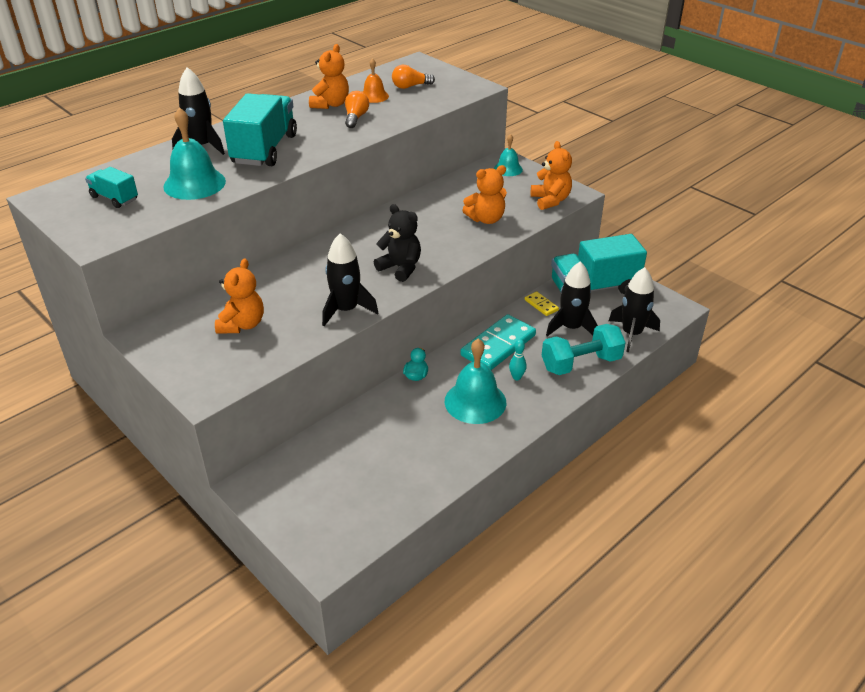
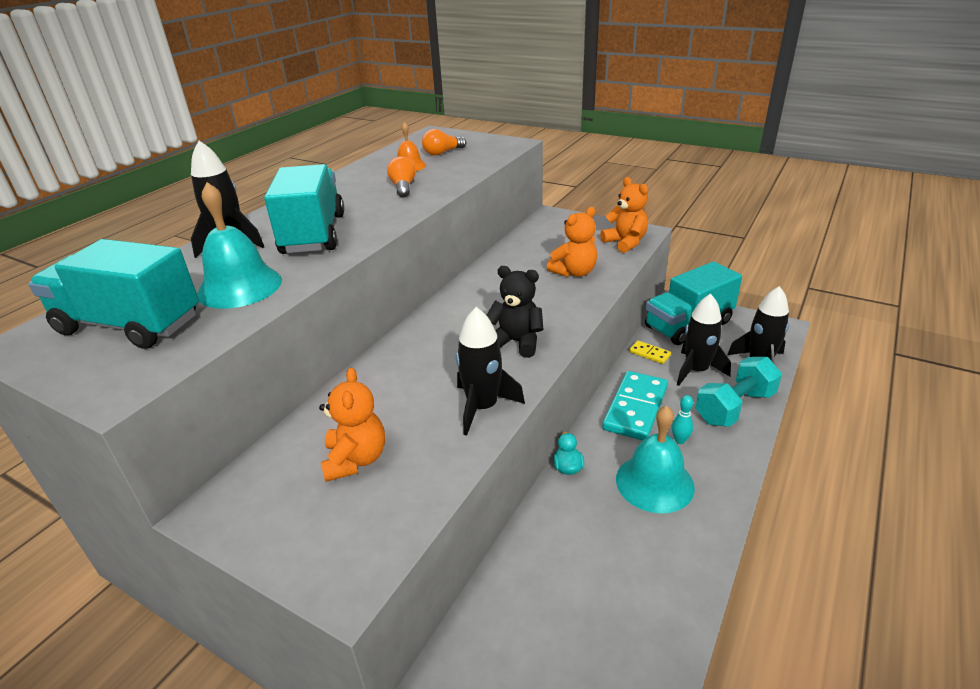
camera: 15 degrees left, 5 degrees down
turquoise truck [85,167,138,208] -> turquoise truck [28,239,199,349], size x1.95
orange teddy bear [309,44,349,109] -> none
turquoise bell [494,134,523,176] -> none

